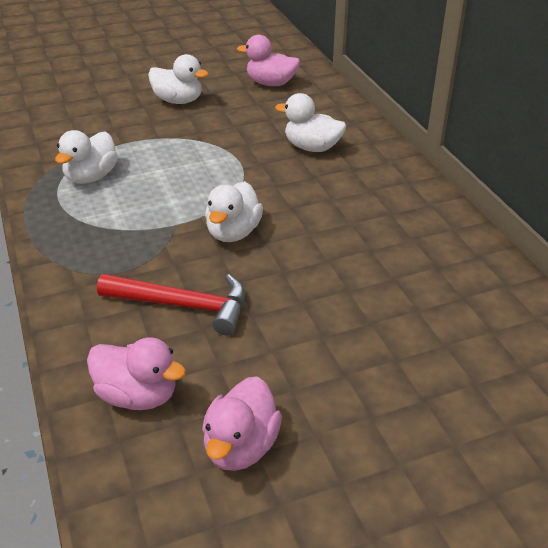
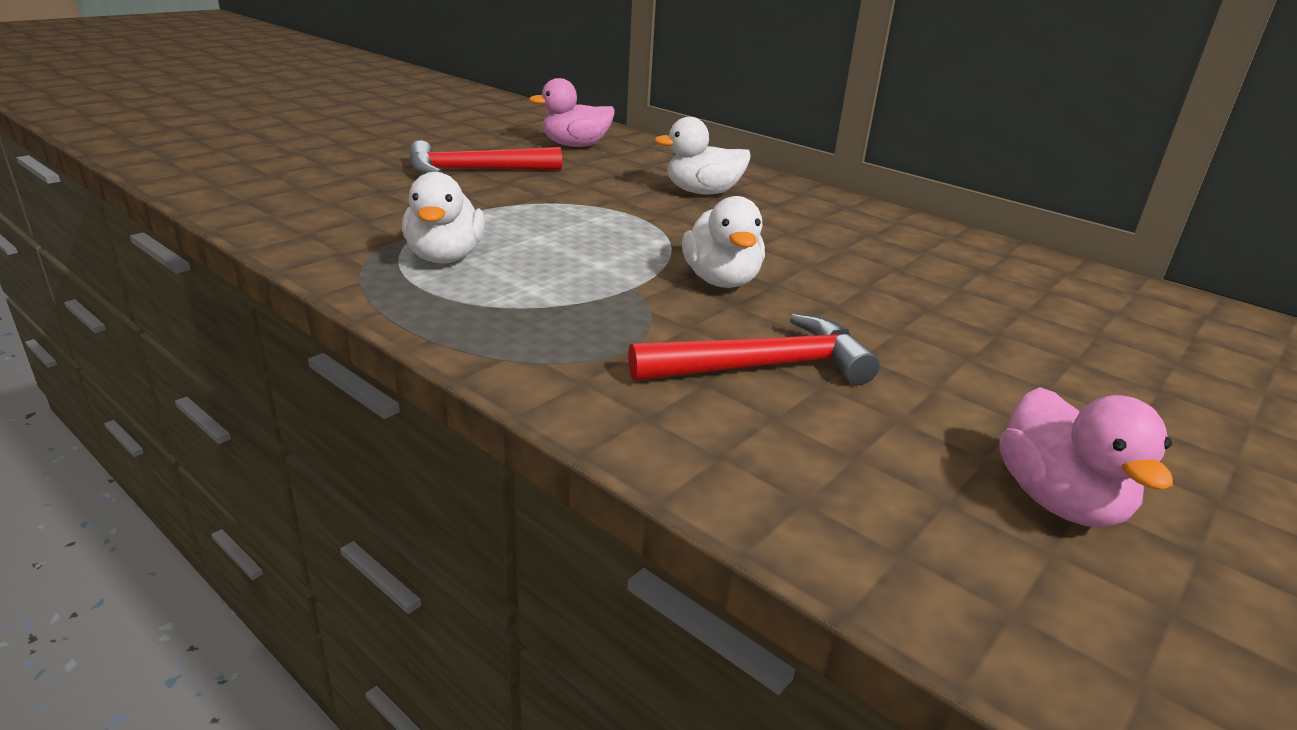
camera: 30 degrees left, 10 degrees down
pink duck [87,337,186,410] -> none
white duck [148,54,209,104] -> red hammer [409,140,562,175]

